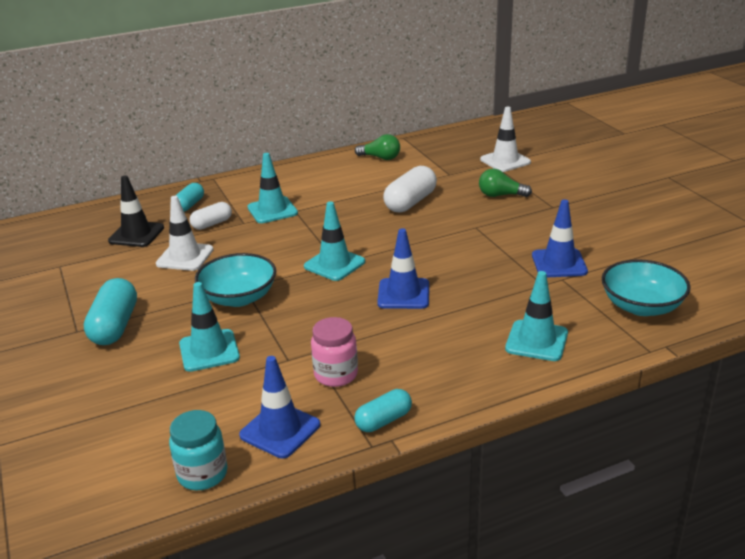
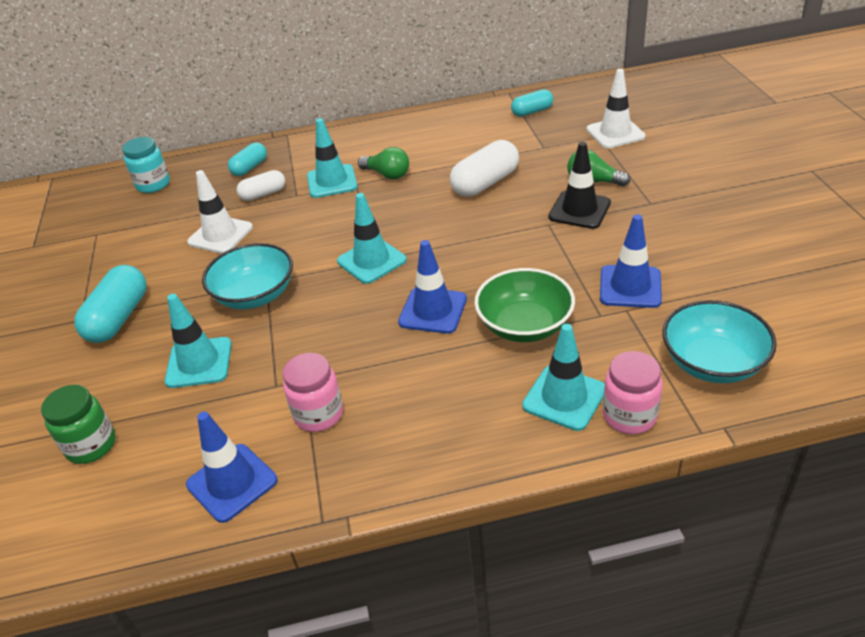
camera: 15 degrees right, 10 degrees up
black traffic cone [108,175,164,247] -> black traffic cone moved to [548,142,611,229]
turquoise jar [169,410,228,491] -> turquoise jar moved to [122,137,170,193]
turquoise capsule [354,389,412,432] -> turquoise capsule moved to [511,89,553,117]
green light bulb [355,134,400,160] -> green light bulb moved to [358,147,409,179]
none -> green jar [41,385,116,464]
none -> green bowl [474,268,575,342]
none -> pink jar [603,351,662,434]

